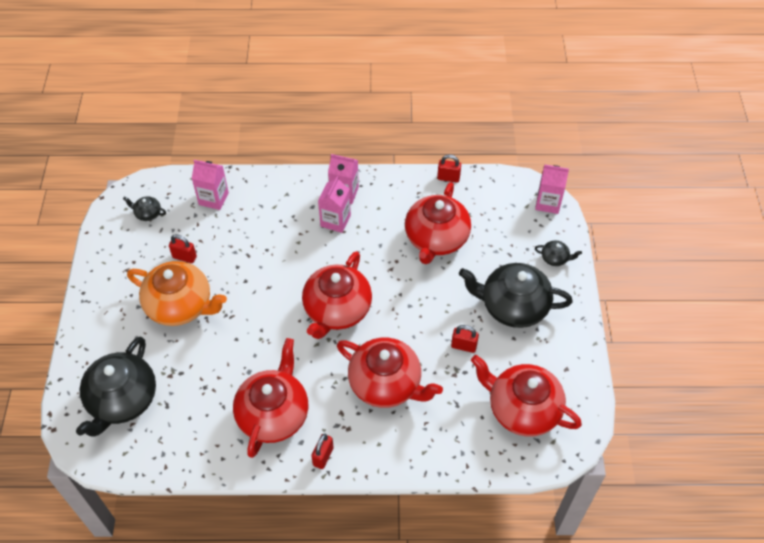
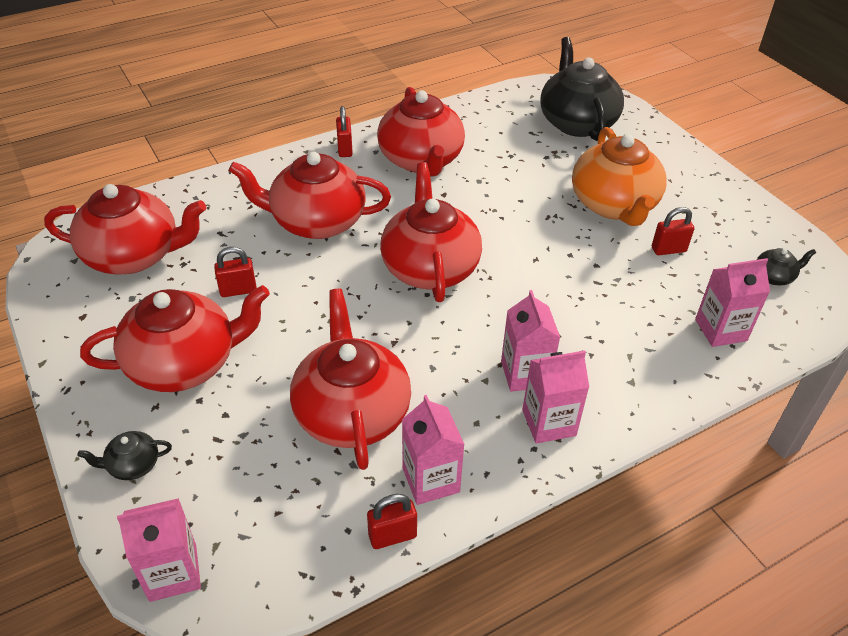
camera: 150 degrees right, 10 degrees down
orange teapot [127,261,227,326] -> orange teapot turned 90 degrees counterclockwise [572,127,667,226]
black teapot [459,263,573,328] -> red teapot [80,285,270,392]
none -> pink carton [402,395,465,505]

